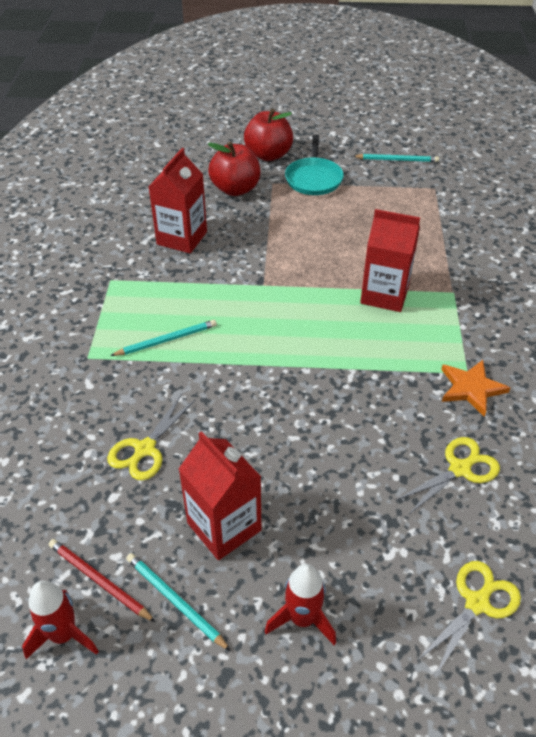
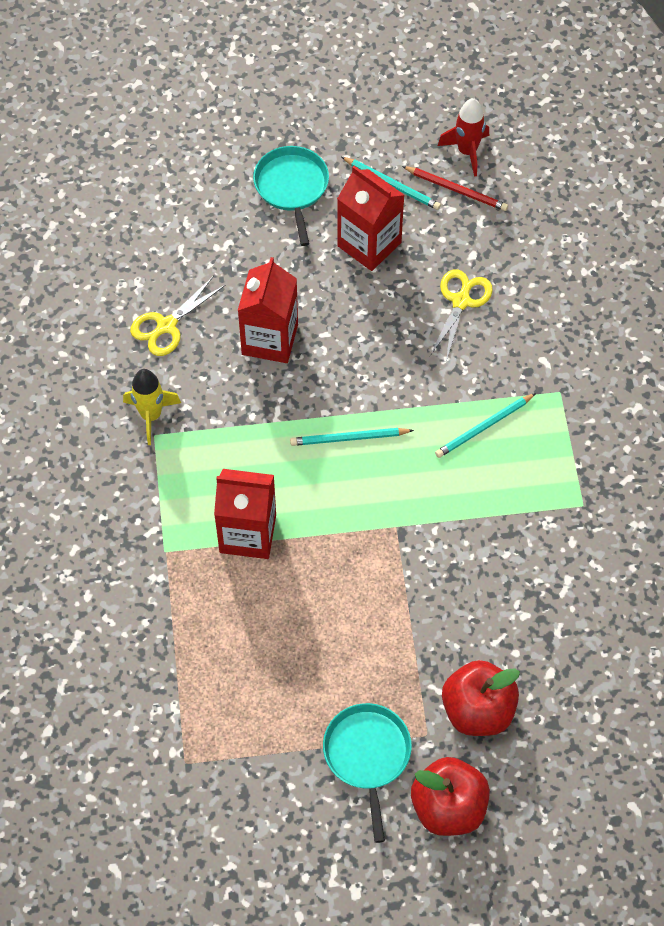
camera: 170 degrees right, 15 degrees up
red carton [149,148,207,254] -> red carton moved to [238,257,298,363]
red rocket [265,564,336,645] -> turquoise pan [253,146,329,246]
turquoise pencil [353,154,439,162] -> turquoise pencil moved to [290,428,414,446]
yellow scissors [418,561,521,675] -> none
orange star [441,360,510,417] -> yellow rocket [123,369,181,445]

